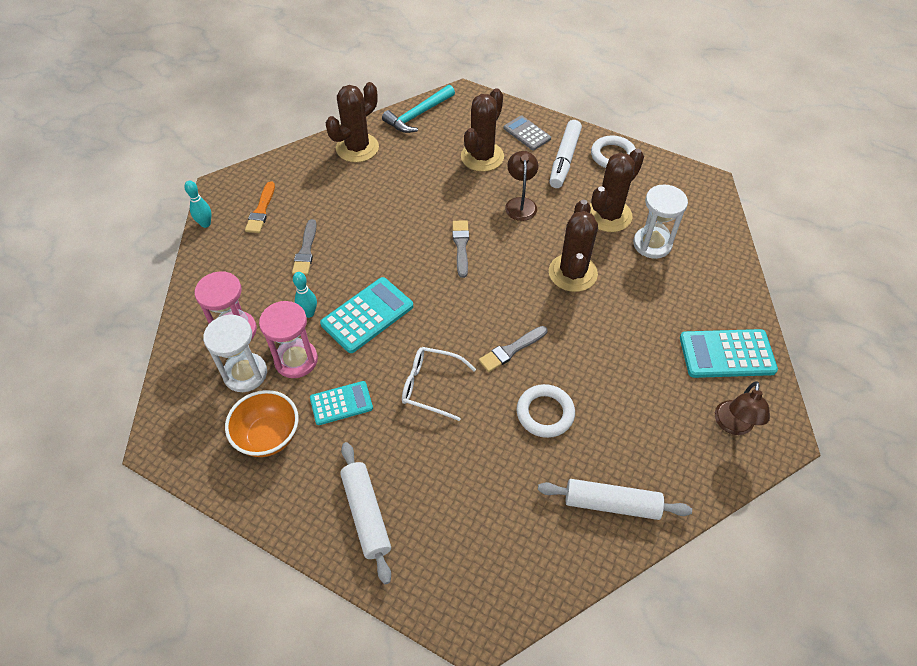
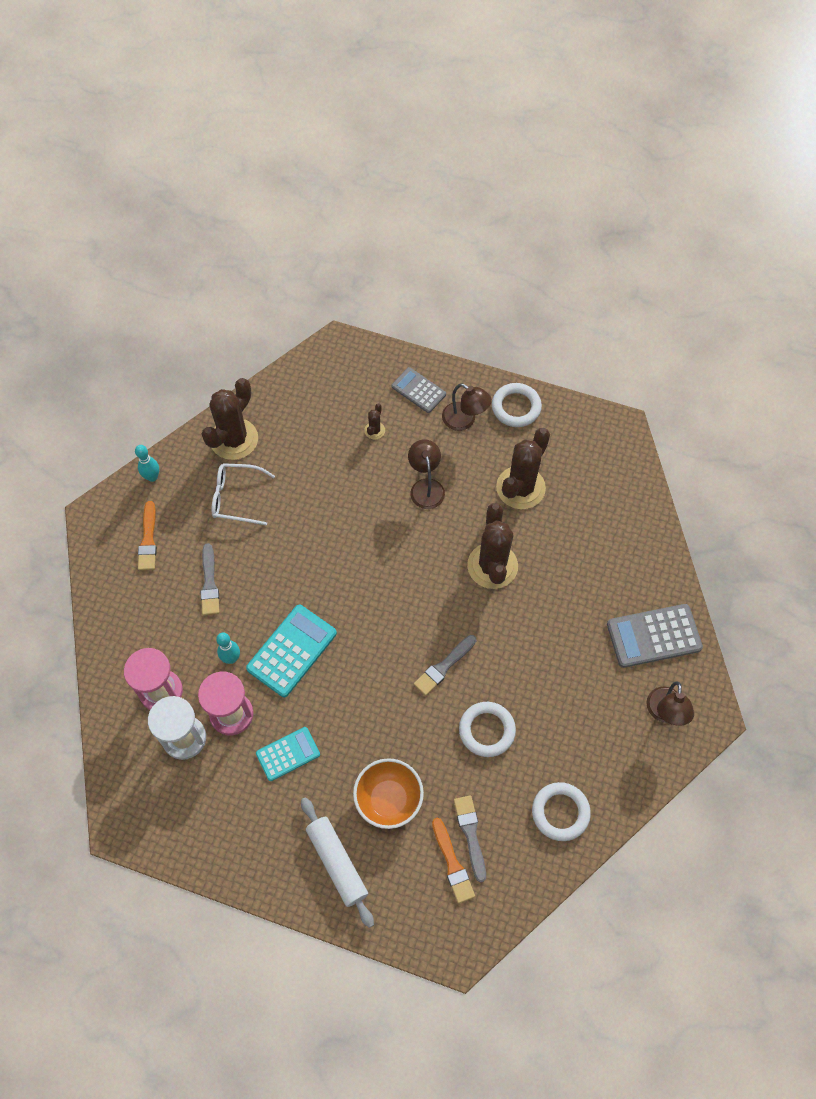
camera: 10 degrees left, 10 degrees up
turquoise bowling pin [184,181,211,228] -> turquoise bowling pin moved to [135,445,159,482]
orange bowl [225,390,299,457] -> orange bowl moved to [353,758,424,829]
turquoise hammer [382,85,455,133] -> none
white glasses [402,347,476,421] -> white glasses moved to [212,463,275,525]
grey brush [452,220,469,278] -> grey brush moved to [454,795,486,882]
brown cactus [461,88,504,172] -> brown cactus [364,403,385,440], size x0.44
white rolling pin [538,479,692,520] -> white ring [532,782,591,841]
white marker [549,120,582,188] -> brown lamp [442,383,492,431]
white hourglass [633,185,688,259] -> none
turquoise calculator [680,329,778,378] -> grey calculator [607,604,703,668]
none -> orange brush [432,818,475,903]

